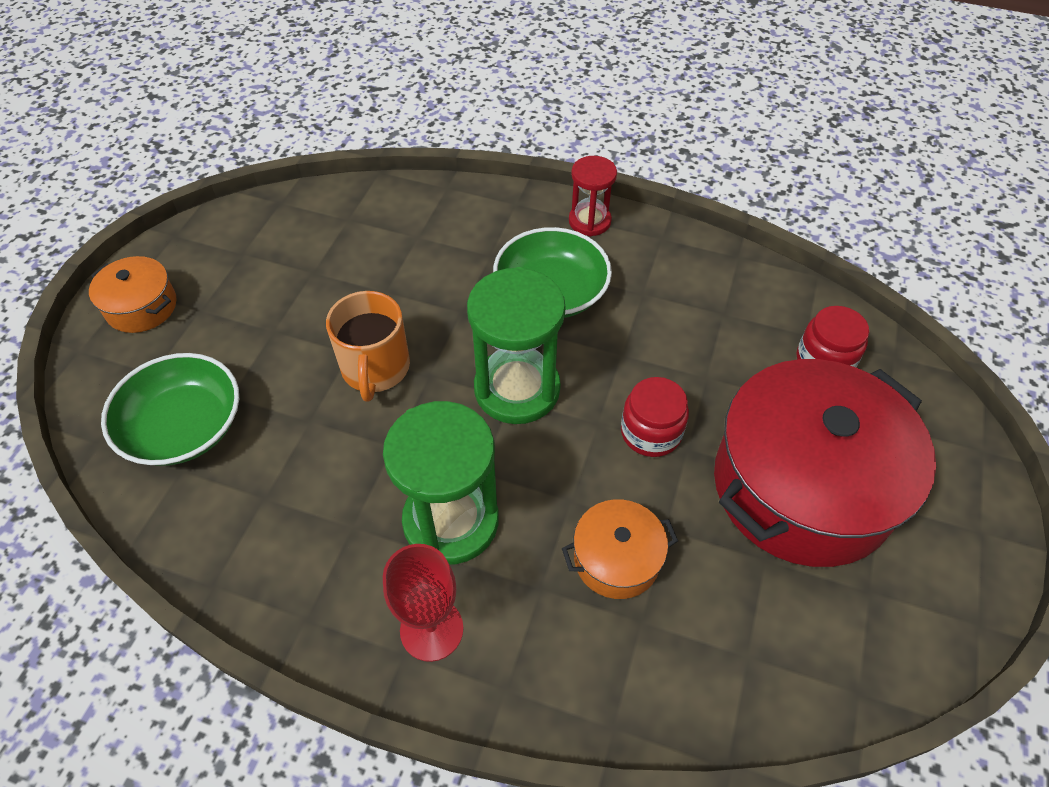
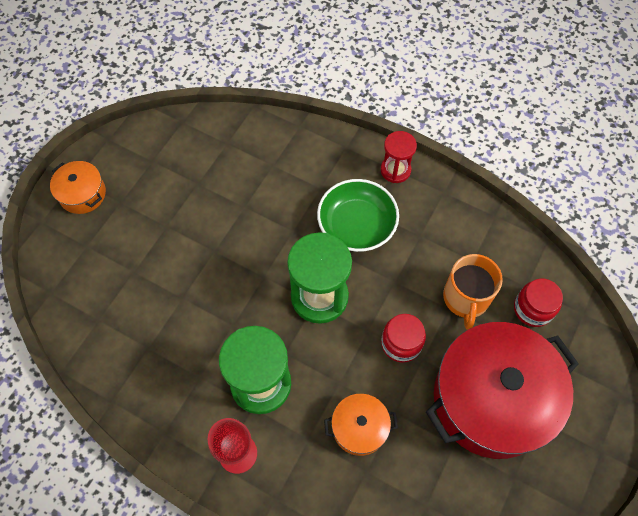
camera: 10 degrees right, 10 degrees up
green bowl [101,353,239,466] -> none
orange mug [326,291,410,402] -> orange mug moved to [443,254,503,330]

